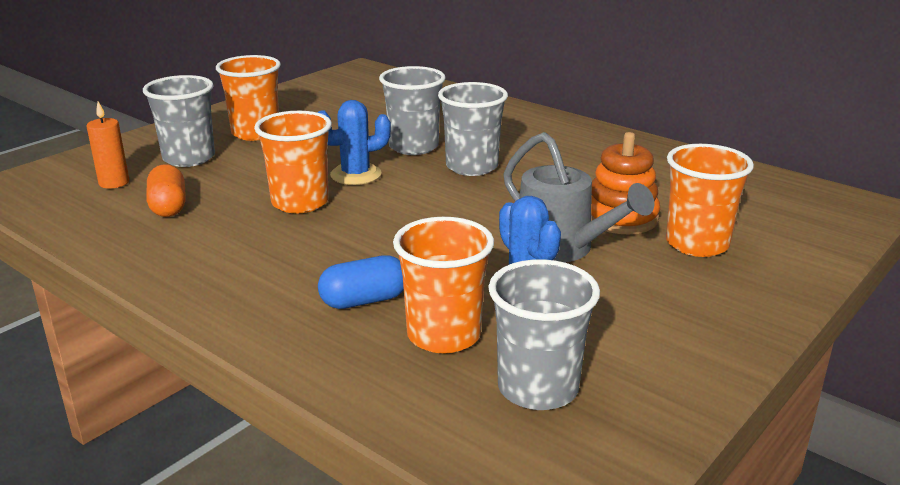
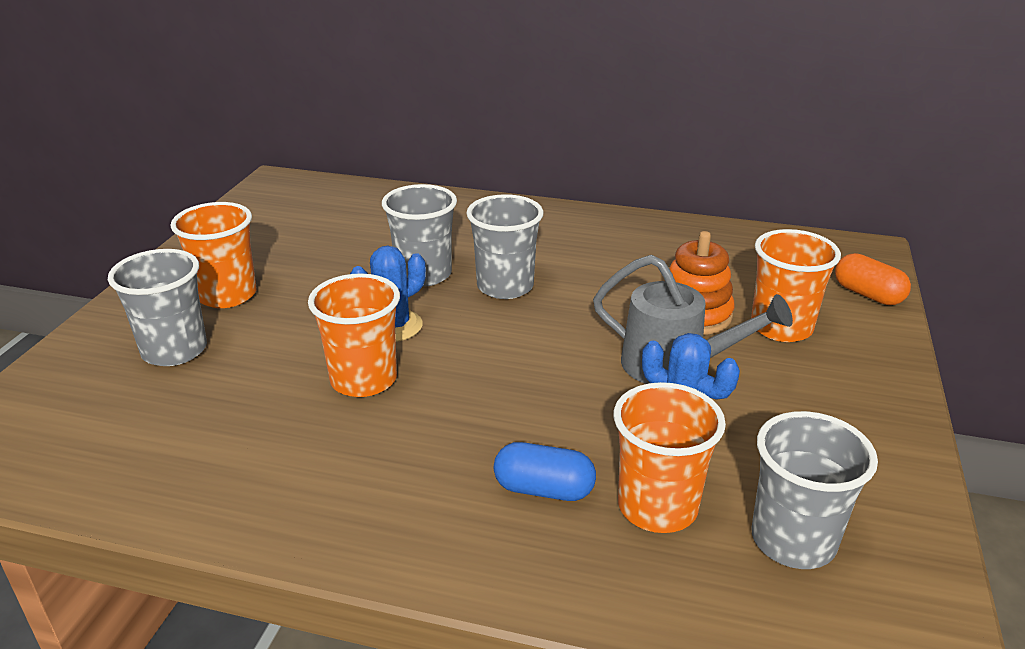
camera: 25 degrees left, 5 degrees up
orange candle [86,101,129,189] -> none
orange capsule [146,164,186,217] -> orange capsule moved to [835,253,911,305]
blue capsule [318,255,404,309] -> blue capsule turned 60 degrees clockwise [494,442,596,501]

